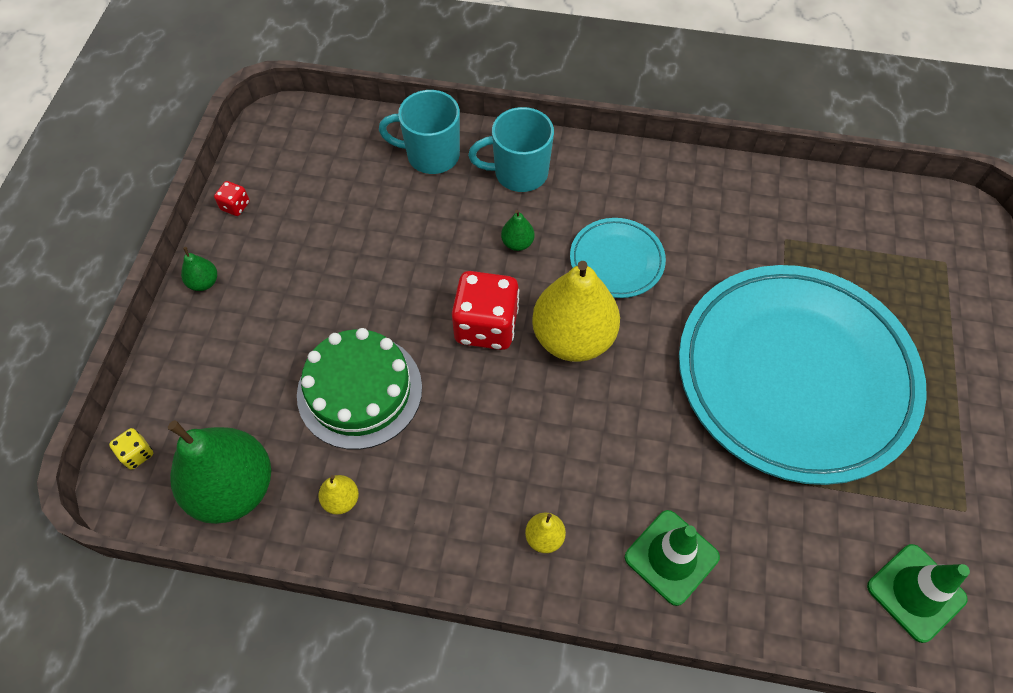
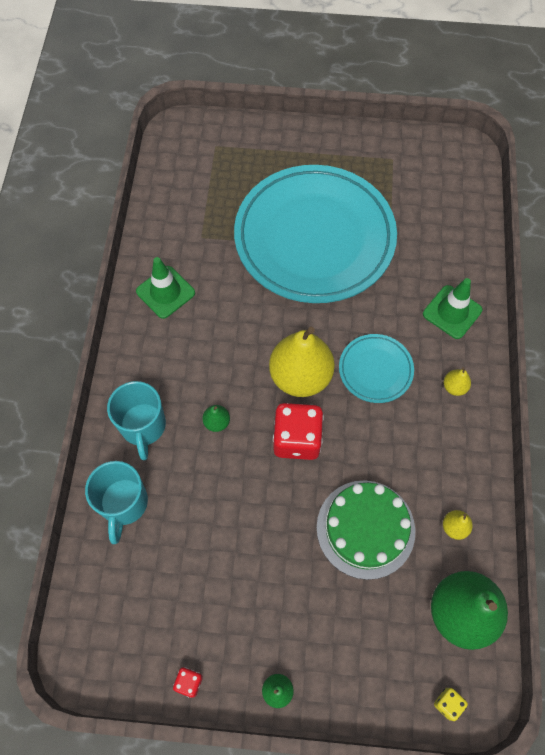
camera: 95 degrees left, 5 degrees up
turquoise plate [570,218,666,298] -> turquoise plate moved to [339,334,414,403]
green traffic cone [867,544,970,643] -> green traffic cone moved to [136,257,195,319]

